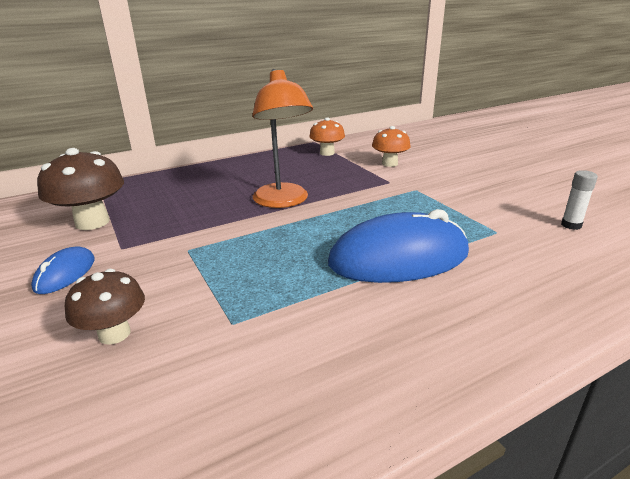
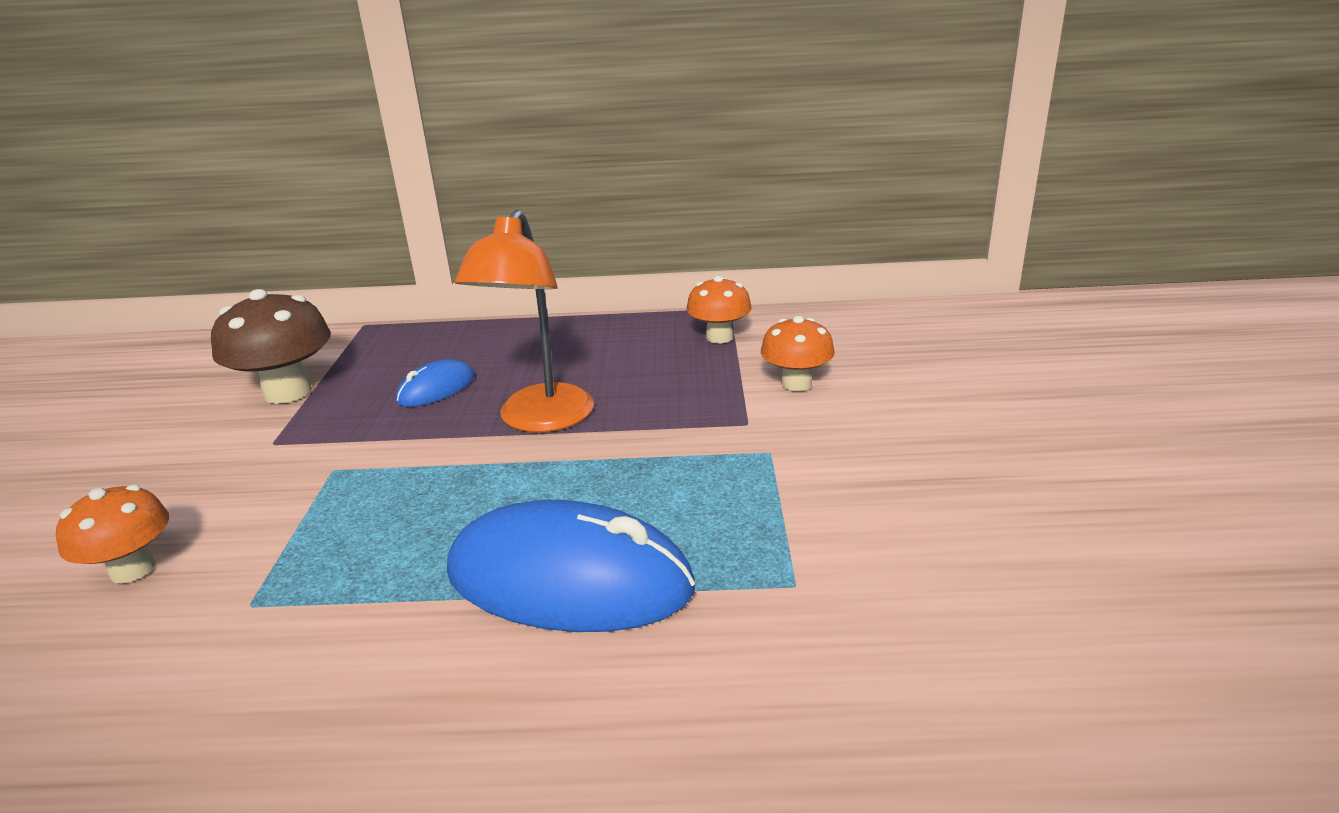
camera: 30 degrees right, 0 degrees up
blue mouse [31,246,95,294] -> blue mouse moved to [396,359,475,407]
brown mushroom [65,269,145,344] -> orange mushroom [56,485,169,583]
white glue stick [561,170,598,230] -> none

